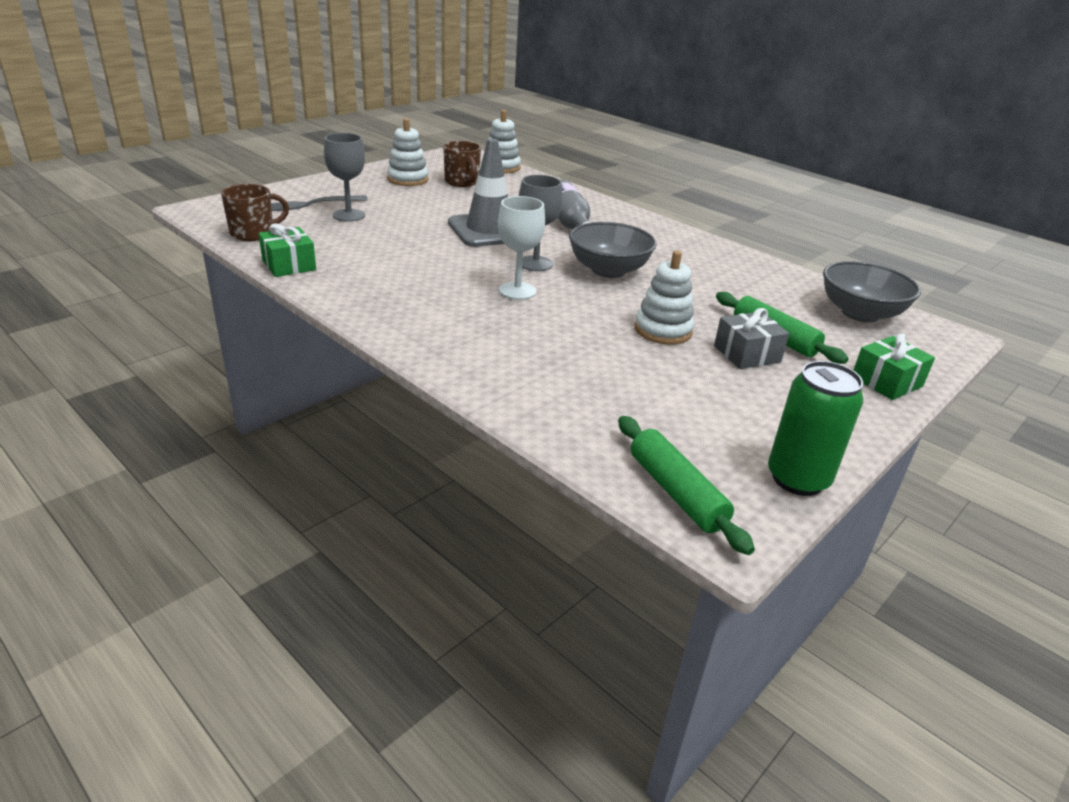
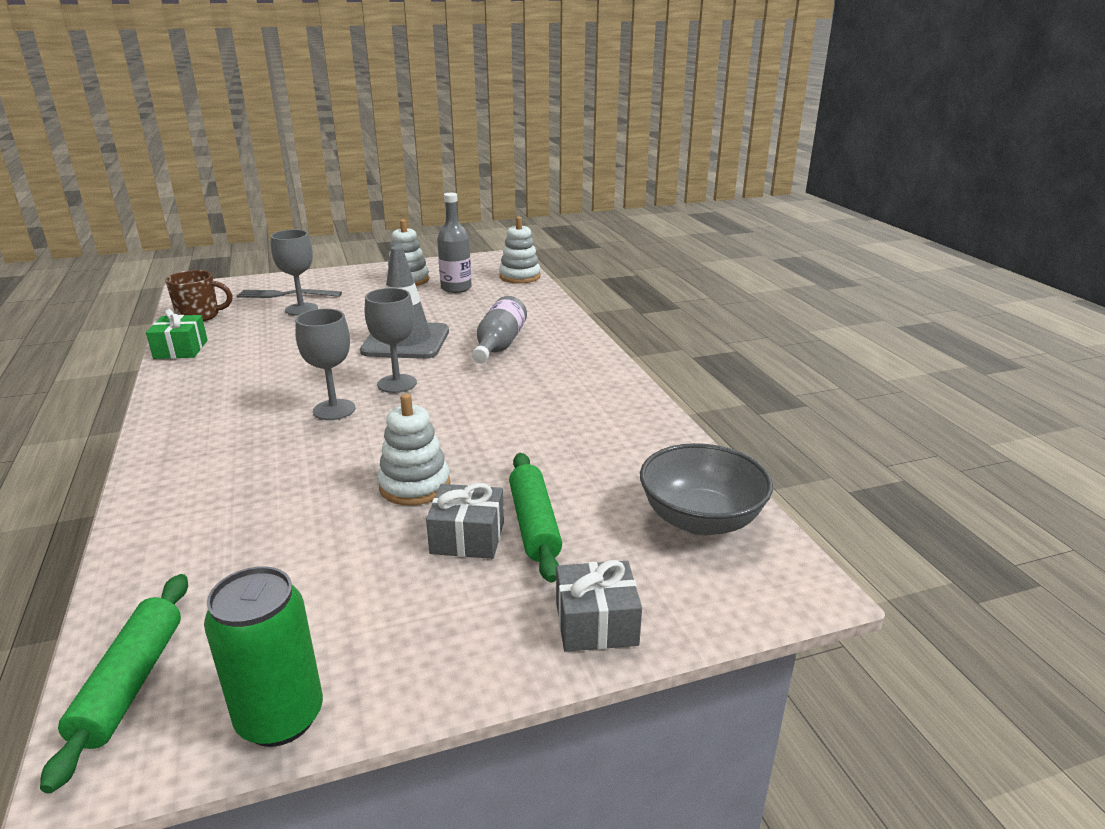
camera: 30 degrees right, 5 degrees down
brown mug [443,141,481,187] -> grey bottle [437,193,472,293]
white goblet [498,196,545,300] -> grey goblet [295,309,355,420]
grey bowl [569,222,657,278] -> none
green gift [854,333,935,400] -> grey gift [556,560,642,652]

